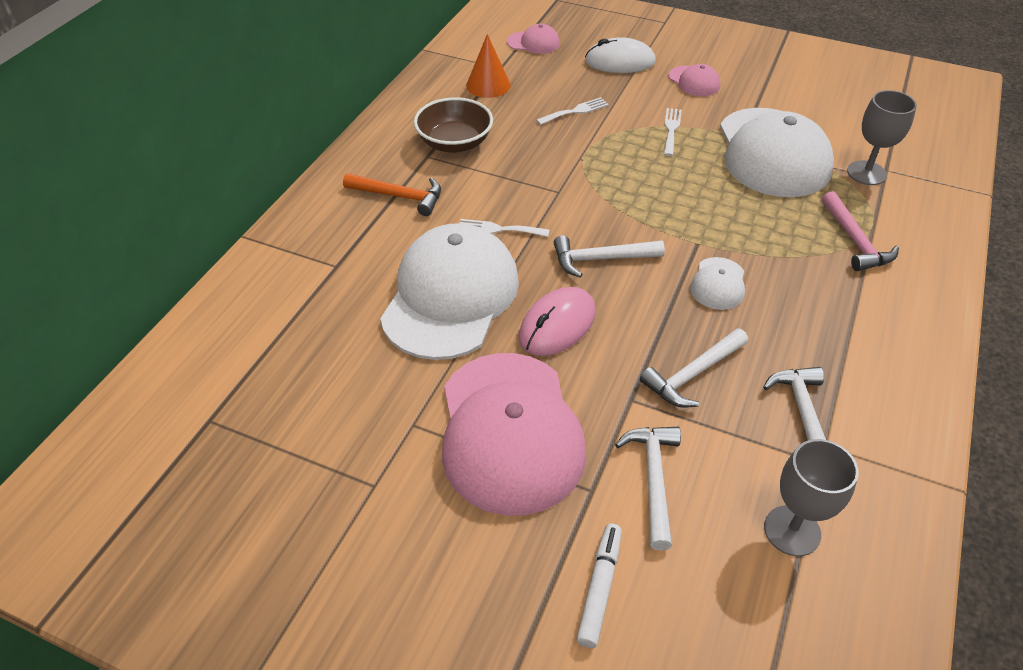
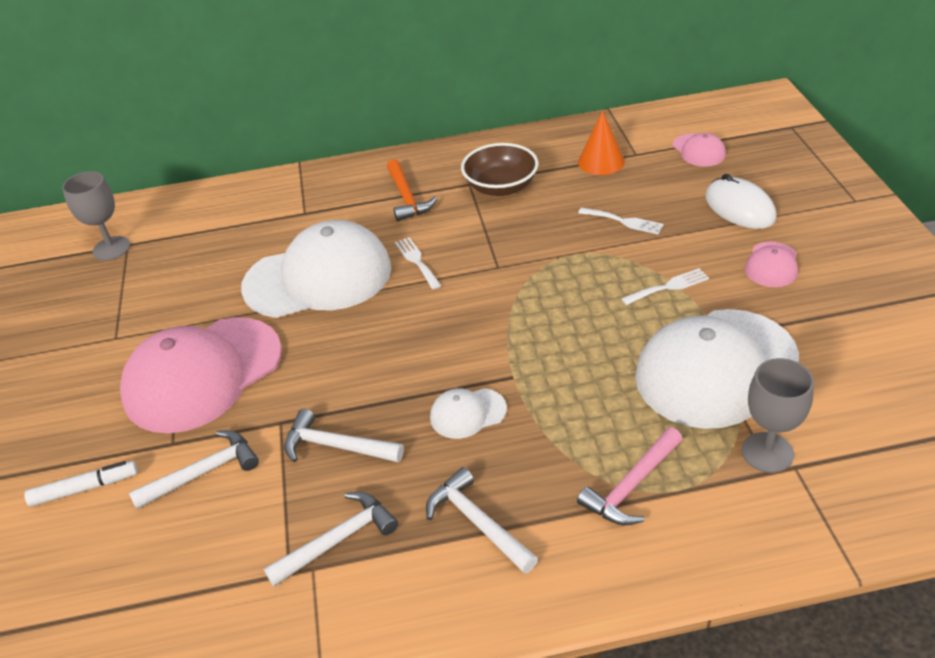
camera: 60 degrees right, 5 degrees down
pink mouse [519,287,596,356] -> none
white hammer [553,235,665,278] -> white hammer moved to [426,467,538,574]
grey goblet [764,439,859,556] -> grey goblet moved to [62,171,130,260]

